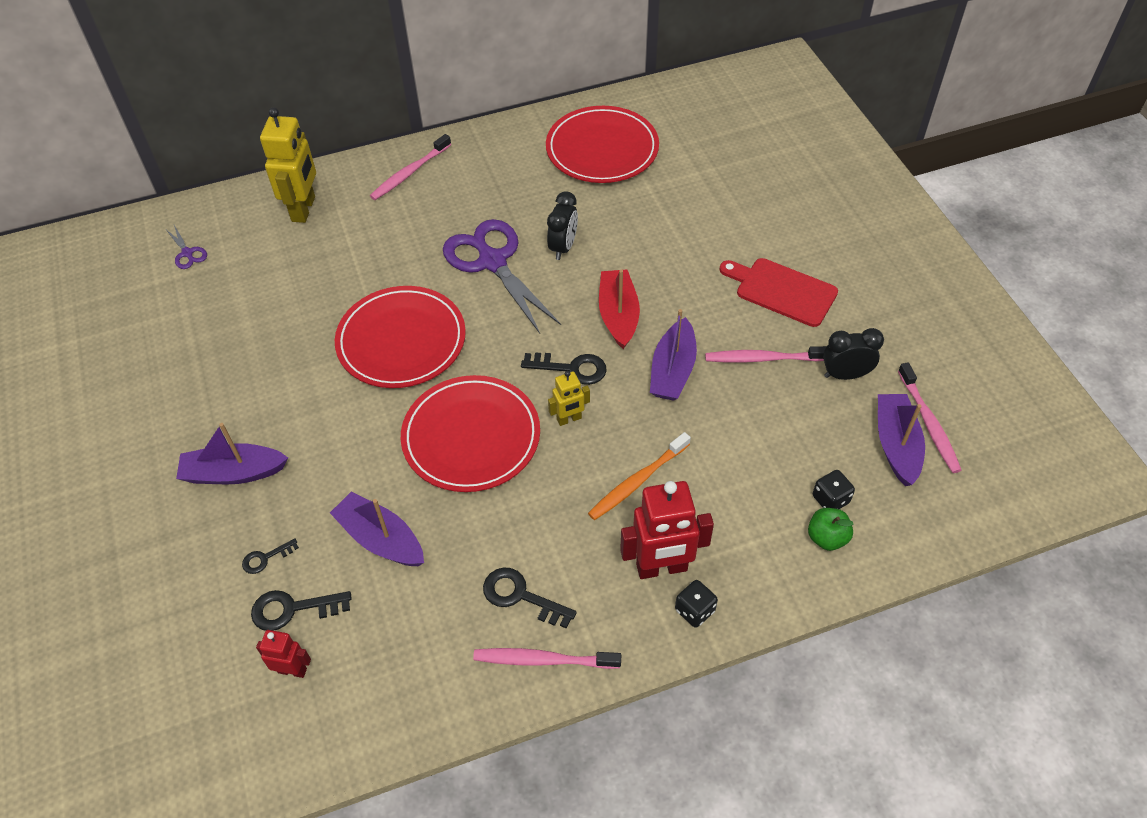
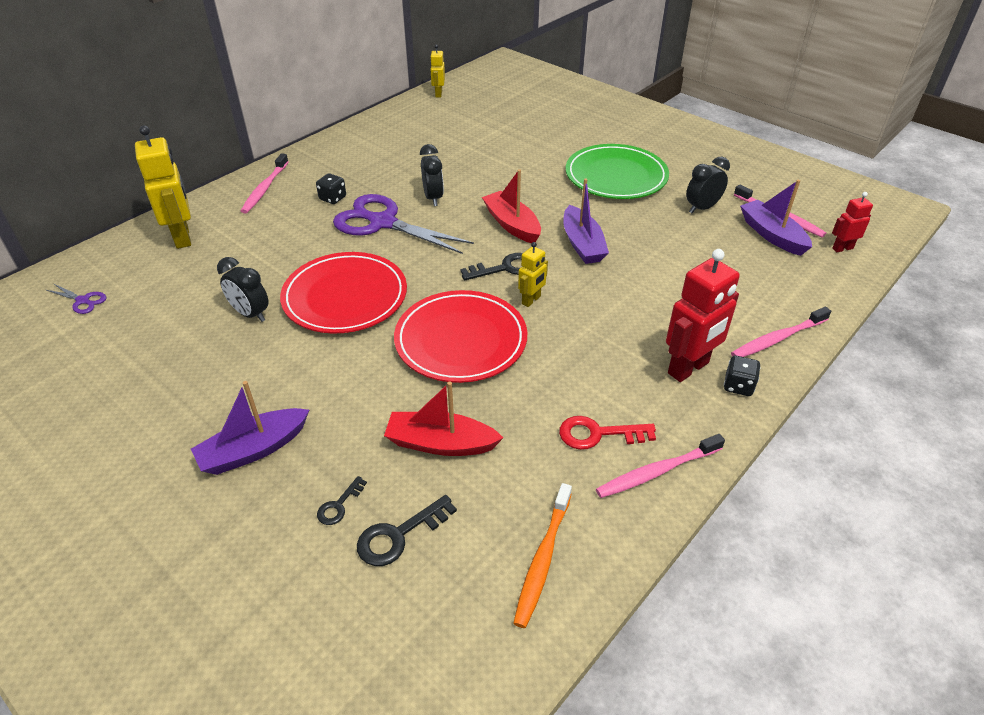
camera: 30 degrees left, 10 degrees down
red robot [256,630,311,678] -> red robot moved to [832,192,873,252]
purple boat [330,492,424,566] -> red boat [384,381,503,456]
black key [483,567,577,629] -> red key [559,416,656,450]
red plate [546,106,659,183] -> none
orange toothbrush [588,432,691,520] -> orange toothbrush moved to [513,483,572,628]
pink toothbrush [705,346,827,363] -> pink toothbrush moved to [731,307,831,357]
red cutting board [720,258,838,327] -> green plate [566,144,669,199]
green apple [808,508,853,551] -> none
black dice [813,470,855,509] -> black dice moved to [316,173,346,204]
none -> black clock [217,257,268,322]
none -> yellow robot [430,45,445,98]

